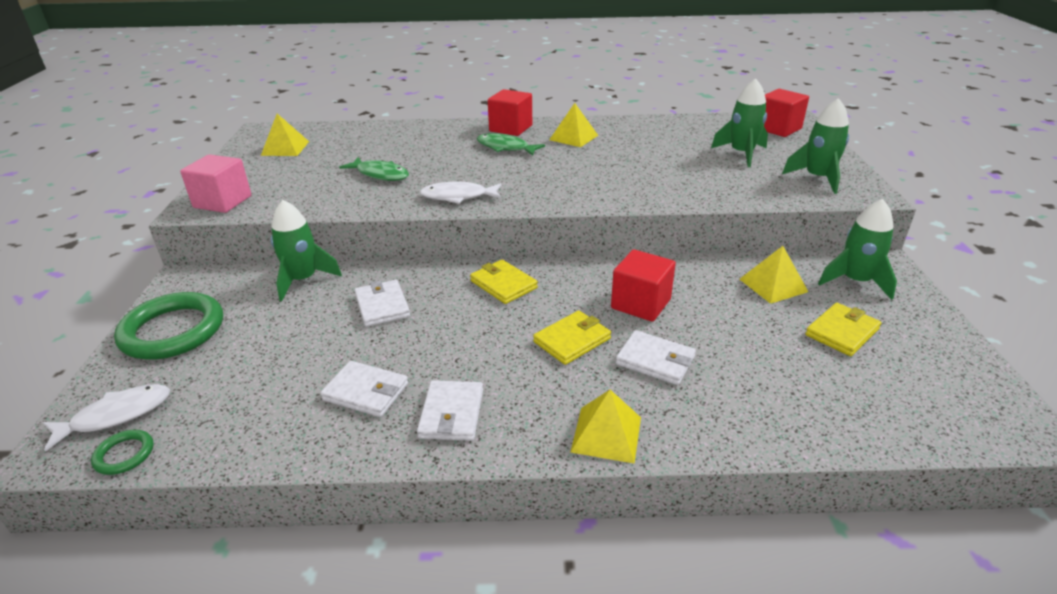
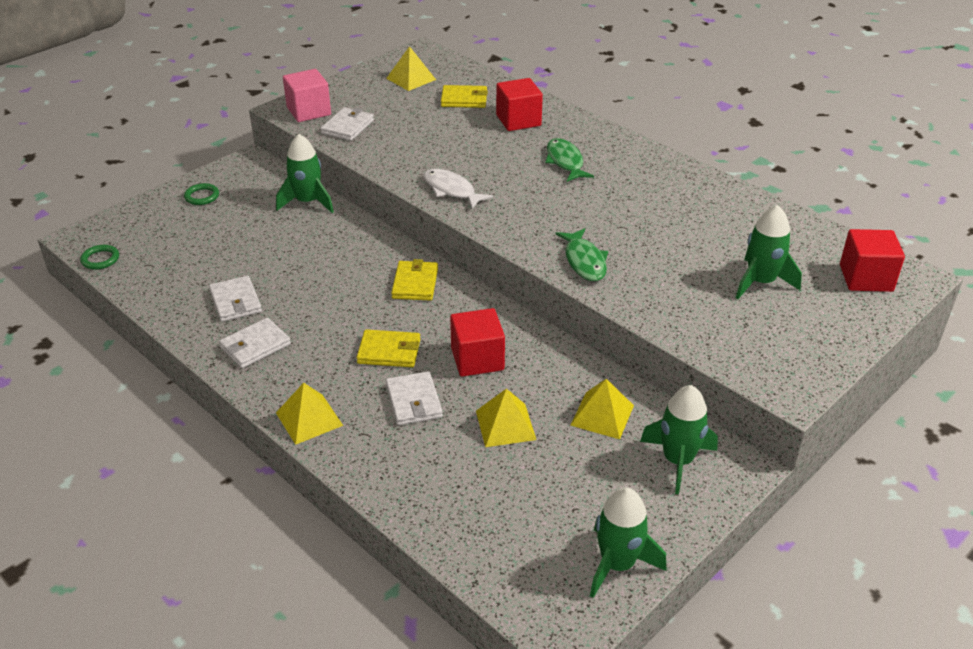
camera: 45 degrees right, 5 degrees up
white fish [43,384,170,452] -> none
green ring [114,292,223,360] -> green ring [184,183,219,205], size x0.45
green fish [339,157,409,181] -> green fish moved to [556,228,608,281]
white wallet [354,280,410,327] -> white wallet moved to [320,107,374,141]
red cube [488,89,532,136] -> red cube moved to [496,78,543,131]
yellow pyramid [549,103,598,147] -> yellow pyramid moved to [476,389,536,447]
green rocket [782,98,849,194] -> green rocket moved to [590,487,666,598]
yellow wallet [805,303,881,356] -> yellow wallet moved to [441,85,488,108]

